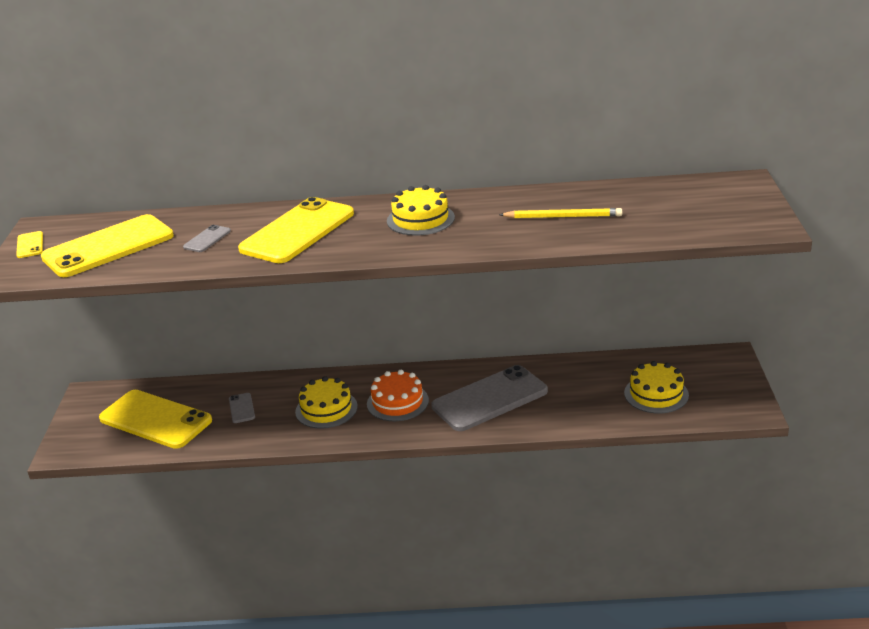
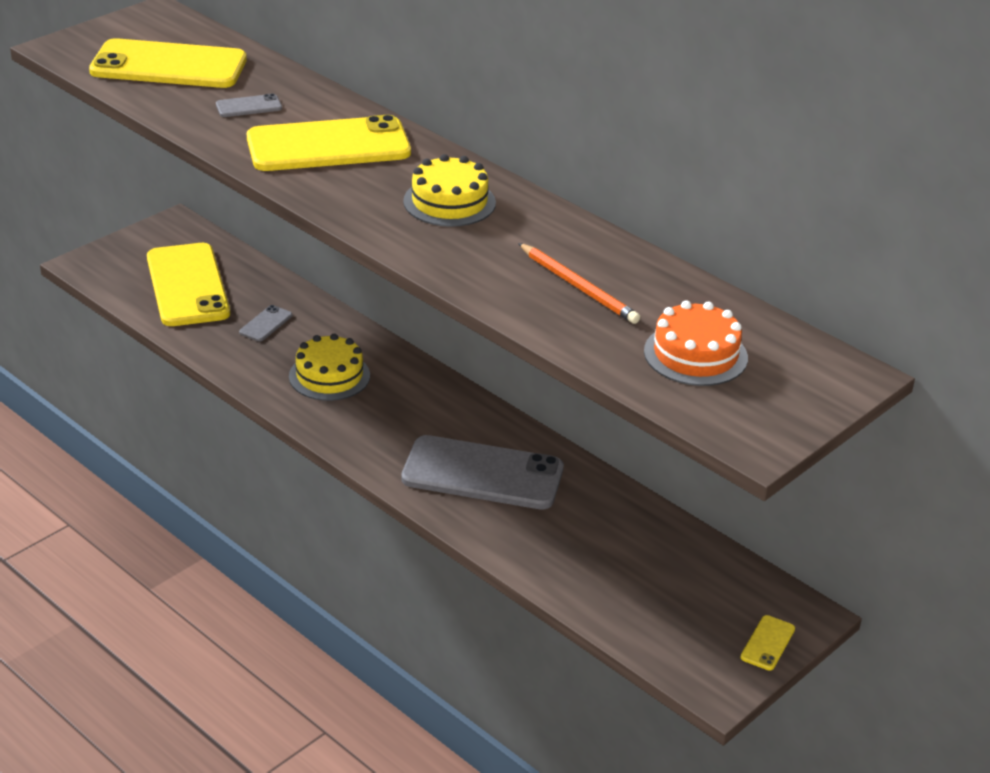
camera: 40 degrees right, 5 degrees up
yellow phone [16,231,43,258] -> yellow phone moved to [741,615,795,670]
orange cake [367,370,429,421] -> orange cake moved to [644,301,748,386]
yellow pencil [499,208,622,218] -> orange pencil [518,243,640,324]
yellow cake [624,361,689,414] -> none

